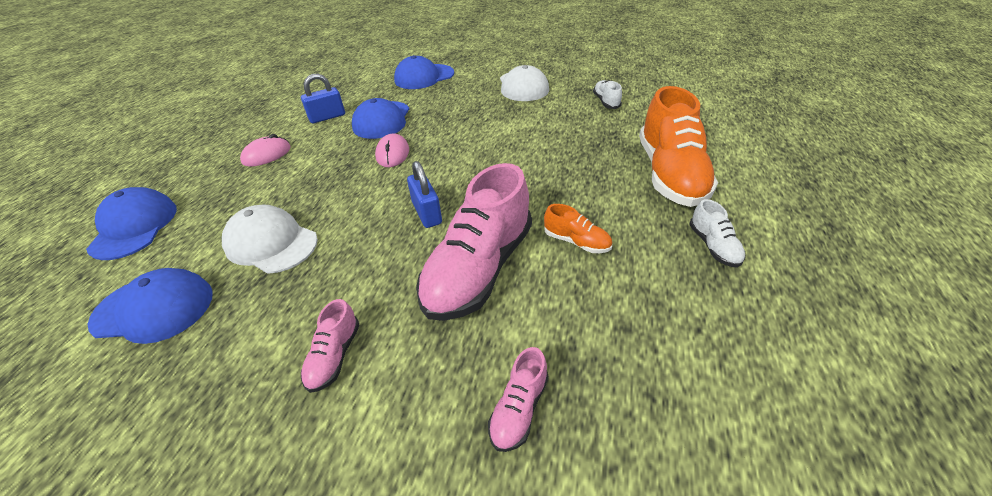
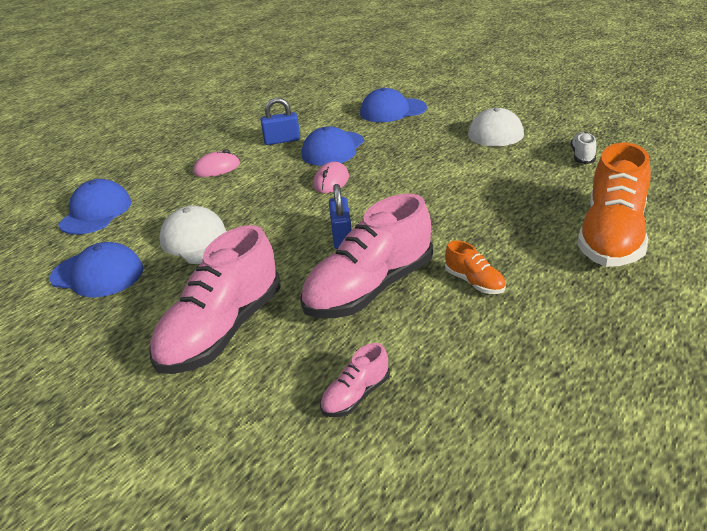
camera: 20 degrees right, 10 degrees down
pink shoe [301,299,359,393] -> pink shoe [150,225,281,374], size x2.23
white shoe [690,199,746,268] -> none

